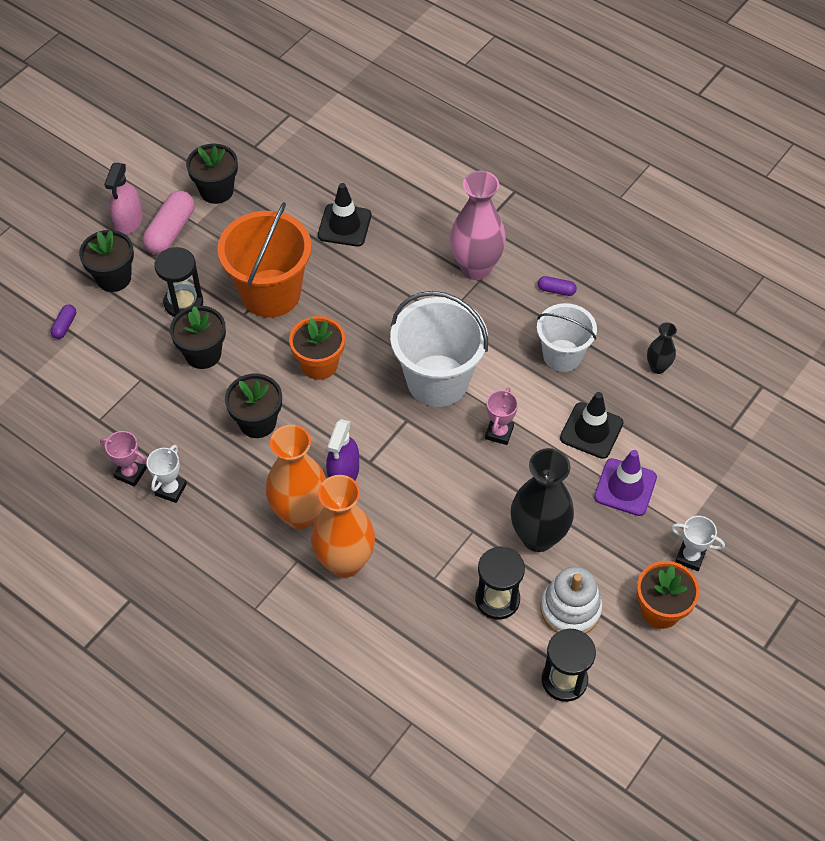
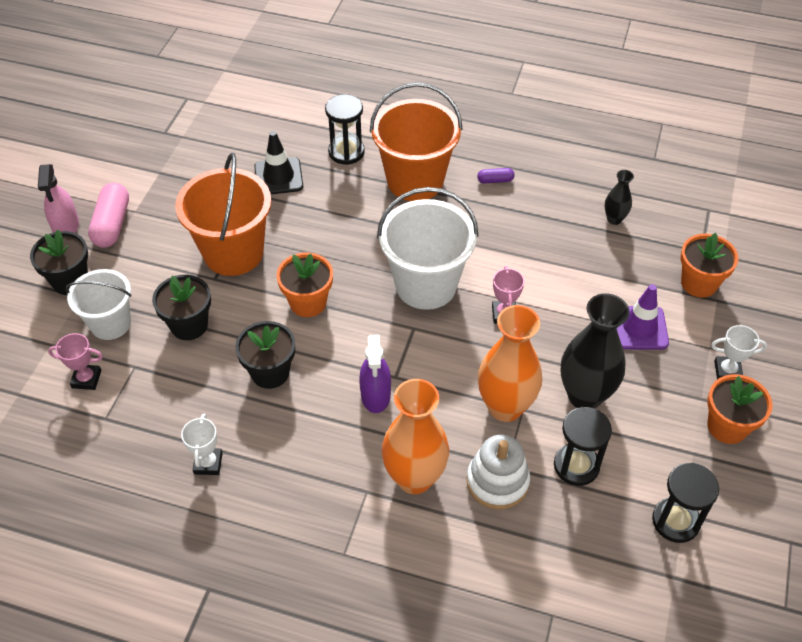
camera: 20 degrees left, 5 degrees down
purple capsule [50,305,76,339] -> none
pink trophy [100,431,147,487] -> pink trophy moved to [48,333,103,390]
black hourglass [154,247,203,317] -> black hourglass moved to [325,94,365,165]
black flower pot [186,143,238,204] -> none
orange vase [266,425,326,529] -> orange vase moved to [478,305,542,422]
pink vase [450,171,506,280] -> orange bucket [370,82,463,201]
white bucket [537,303,597,372] -> white bucket moved to [66,269,132,340]
white stacking toy [540,566,602,634] -> white stacking toy moved to [467,435,530,509]
black traffic cone [560,392,624,459] -> none
none -> orange flower pot [680,233,739,298]

